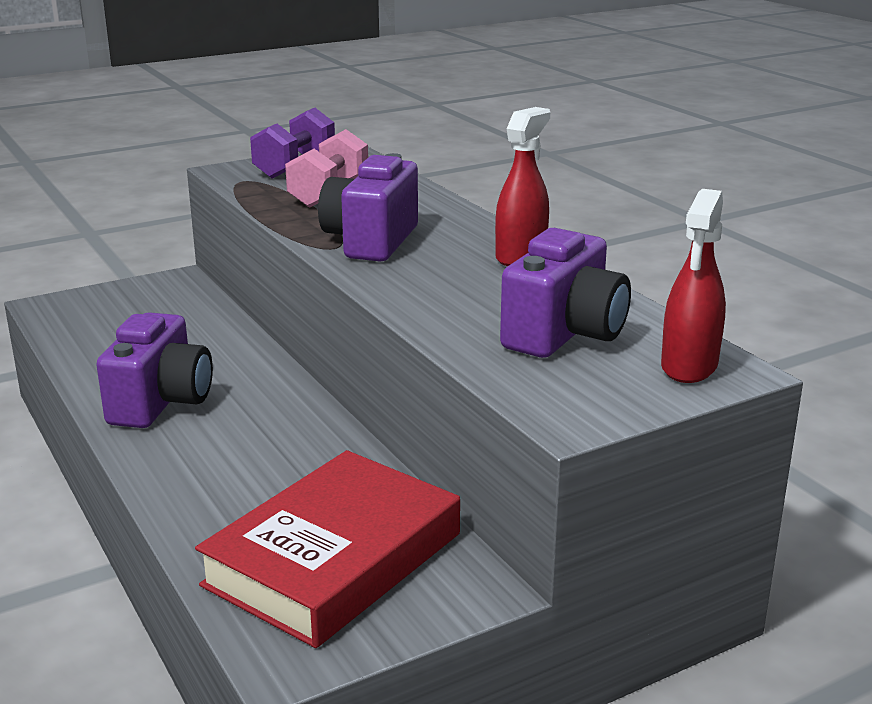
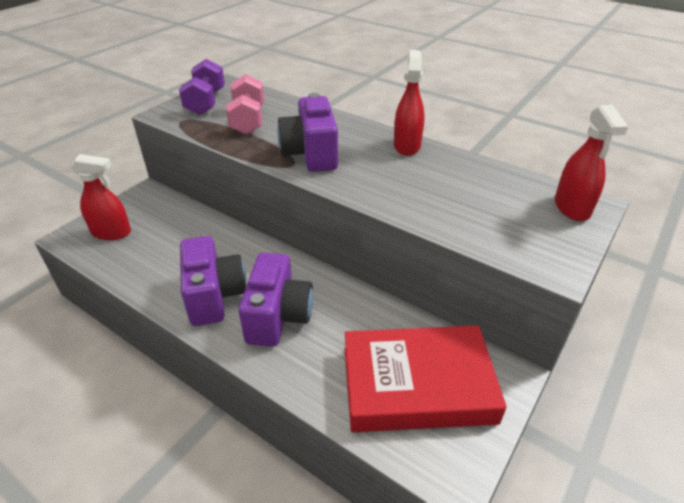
camera: 25 degrees left, 15 degrees up
red book [195,450,460,648] -> red book turned 75 degrees clockwise [345,325,507,432]
purple camera [500,228,631,358] -> purple camera moved to [239,253,313,347]
none -> red spray bottle [70,154,131,240]

